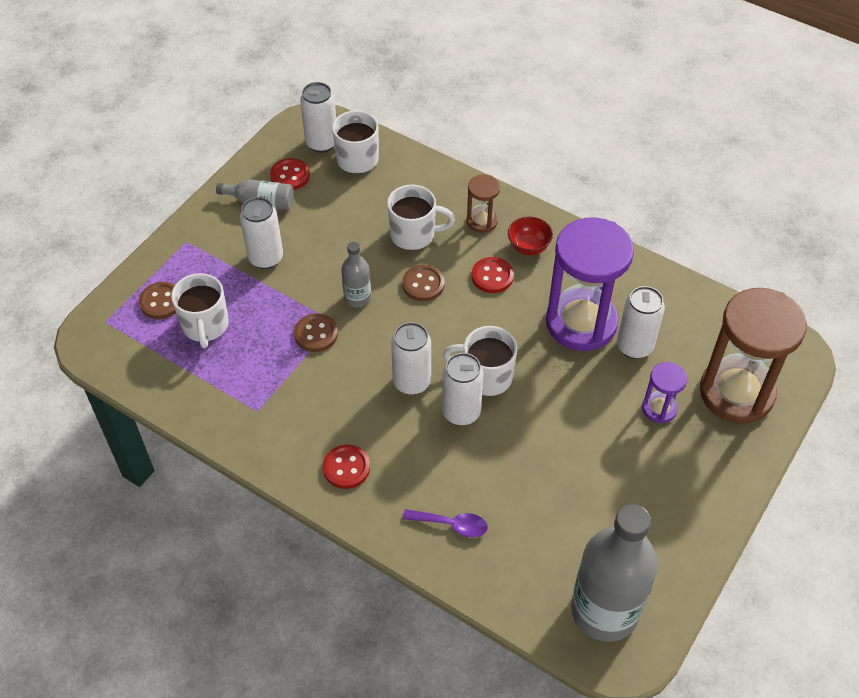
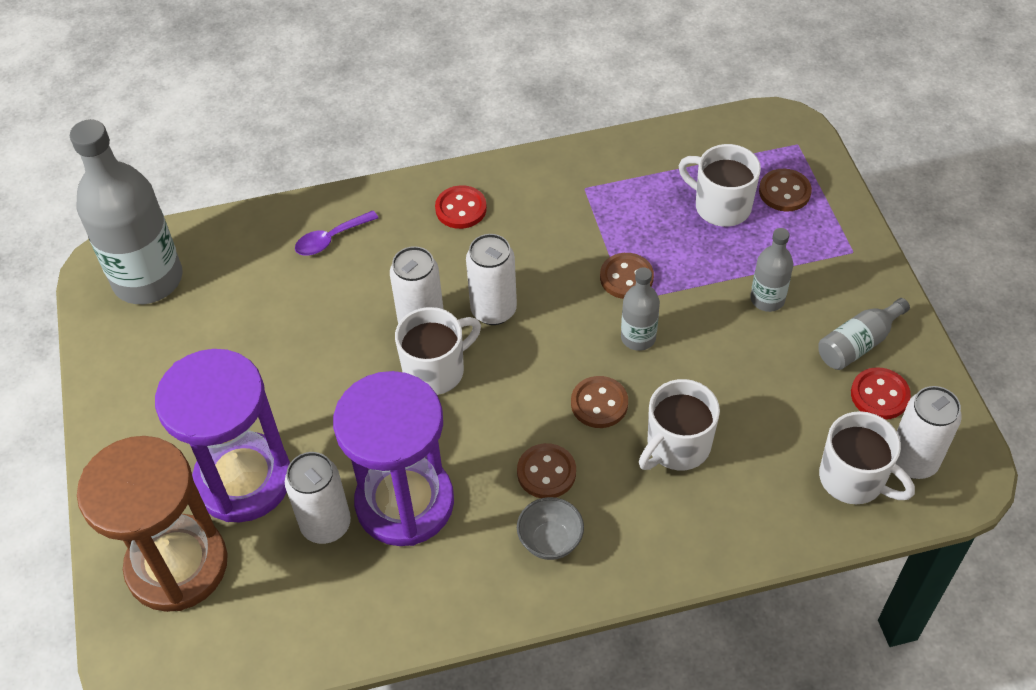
camera: 135 degrees right, 0 degrees up
white can [240,197,283,269] -> grey bottle [750,228,793,312]
brown hourglass [467,174,500,233] -> none
red button [472,257,514,293] -> brown button [517,443,576,498]
red bowl [508,217,553,255] -> grey bowl [517,497,584,560]
purple hourglass [642,362,687,424] -> purple hourglass [155,349,290,522], size x2.15

